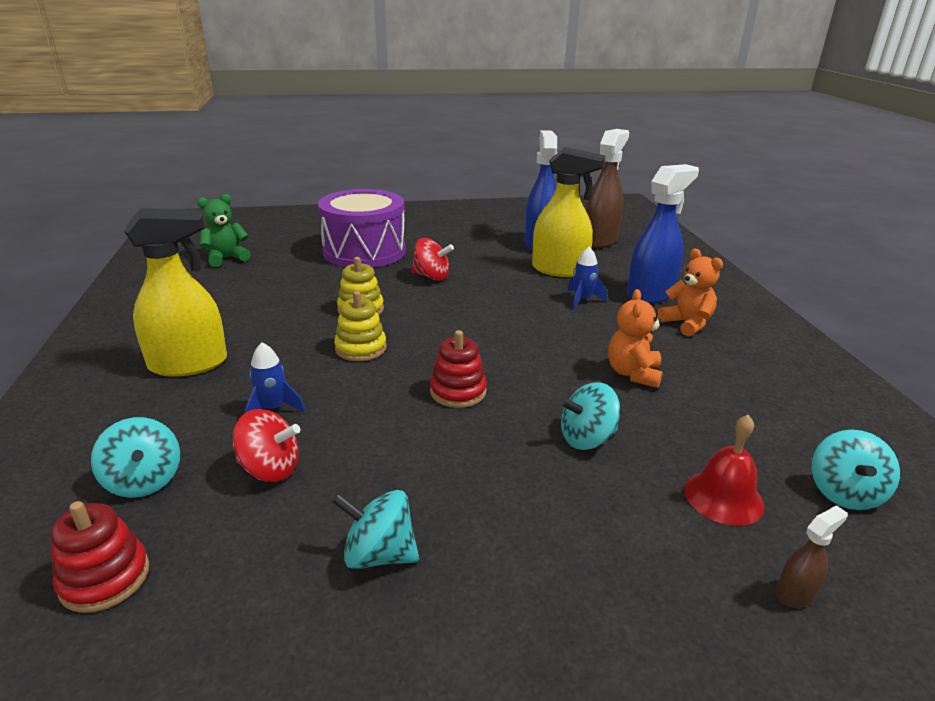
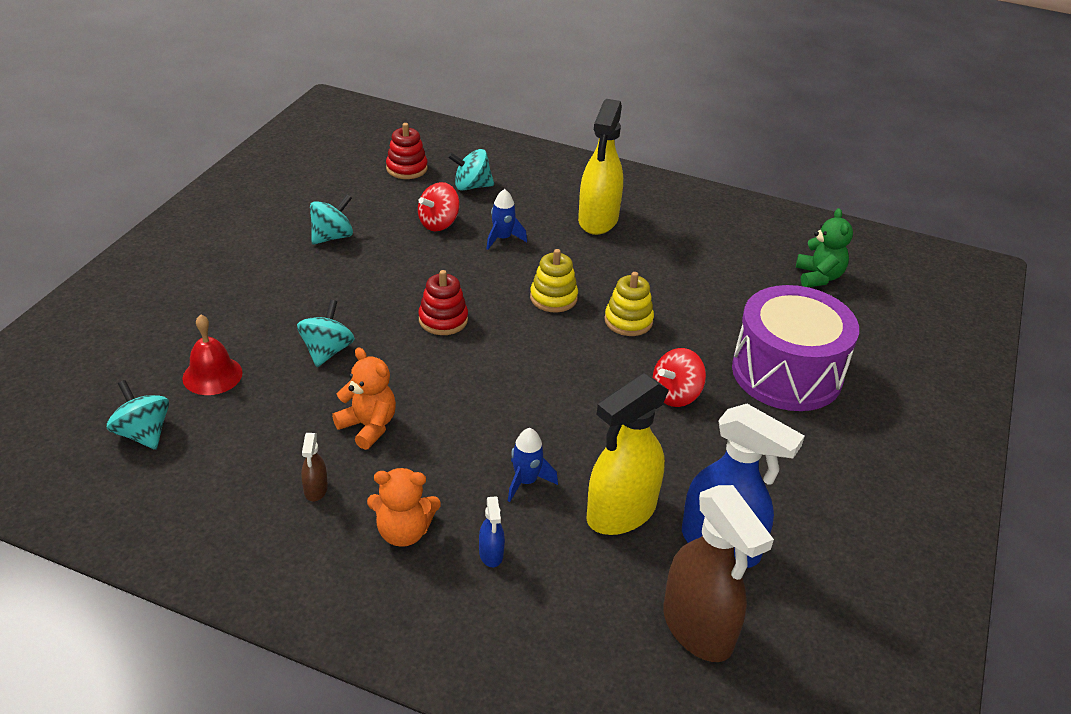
camera: 120 degrees right, 10 degrees up
blue spray bottle [627,164,699,304] -> blue spray bottle [479,496,505,567], size x0.43
brown spray bottle [775,505,848,608] -> brown spray bottle moved to [301,433,328,502]

